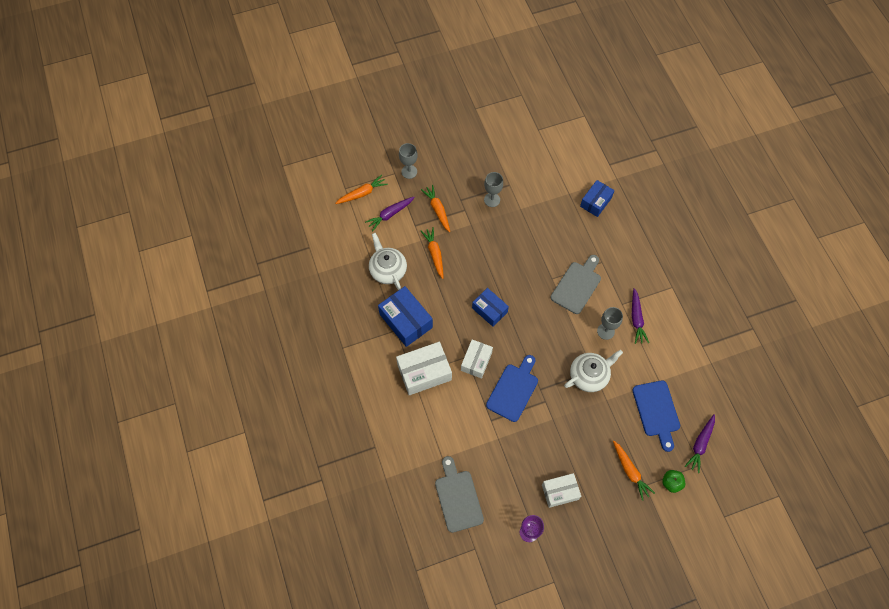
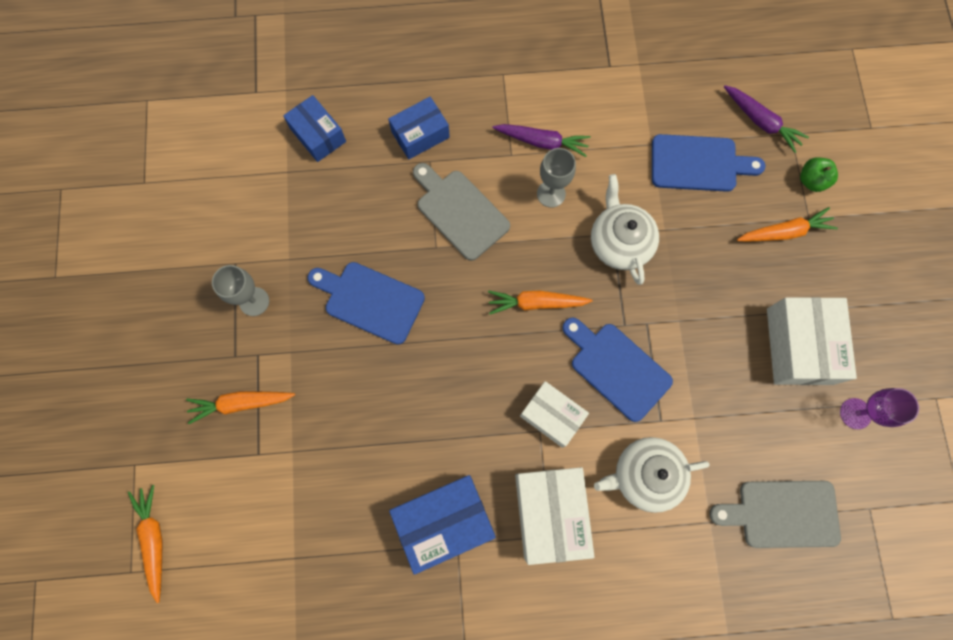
camera: 75 degrees left, 10 degrees up
purple carrot [365,197,415,231] -> none
white teapot [369,233,407,290] -> white teapot moved to [594,437,710,513]
grey goblet [399,143,418,179] -> none
orange carrot [421,227,443,279] -> orange carrot moved to [488,291,593,315]
blue box [472,288,509,327] -> blue box moved to [388,97,450,159]
white box [542,473,581,508] -> white box [767,297,857,385], size x1.53
none -> blue cutting board [308,262,425,344]

